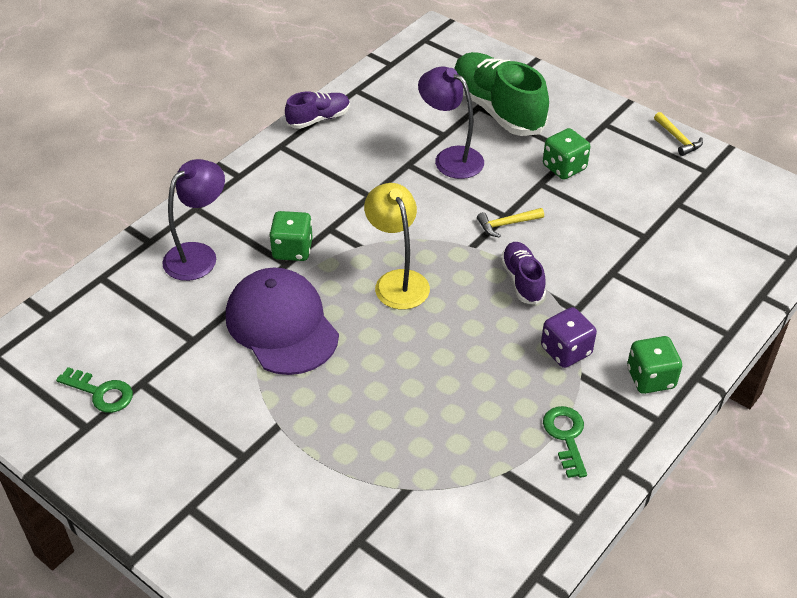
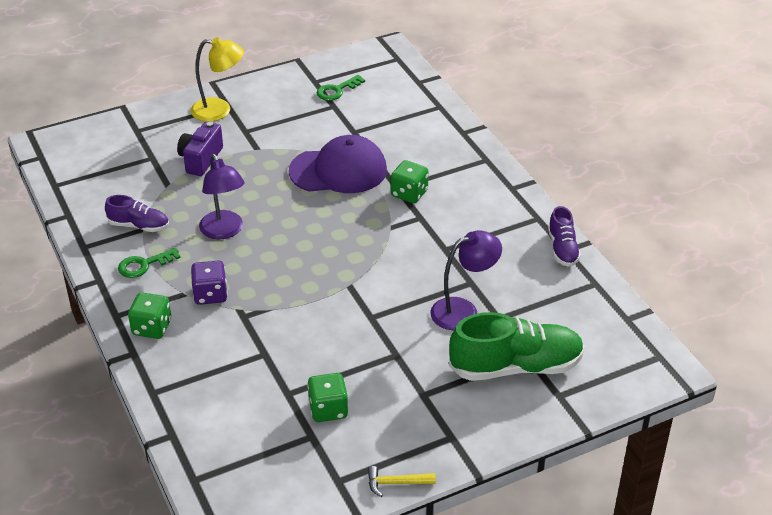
camera: 115 degrees right, 5 degrees down
purple lamp [162,159,225,281] -> purple lamp moved to [199,154,245,239]
yellow lamp [364,183,430,309] -> yellow lamp moved to [191,37,244,122]
yellow hammer [477,208,544,238] -> none
purple shoe [501,242,546,305] -> purple shoe moved to [105,195,169,232]
green dice [543,128,591,180] -> green dice moved to [307,373,348,422]
green key [543,406,587,478] -> green key turned 135 degrees clockwise [118,248,181,278]
none -> purple camera [177,122,223,176]

